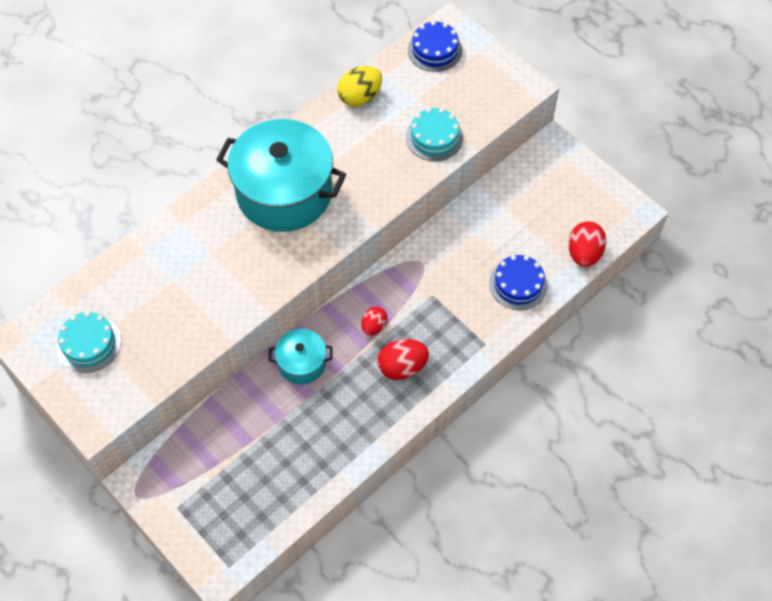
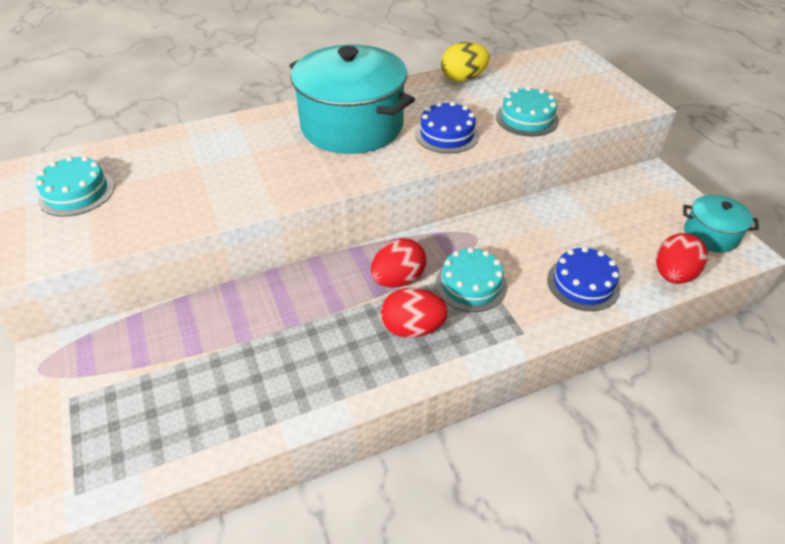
camera: 20 degrees right, 15 degrees down
turquoise pot [269,329,333,384] -> turquoise pot moved to [683,195,759,253]
red egg [361,307,387,335] -> red egg [371,238,426,288], size x1.59
blue cake [408,21,462,72] -> blue cake moved to [415,101,479,153]
none -> turquoise cake [436,247,507,312]

